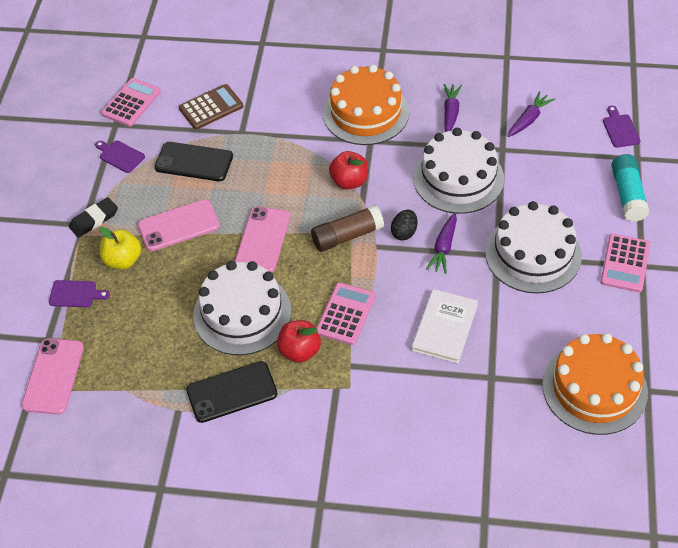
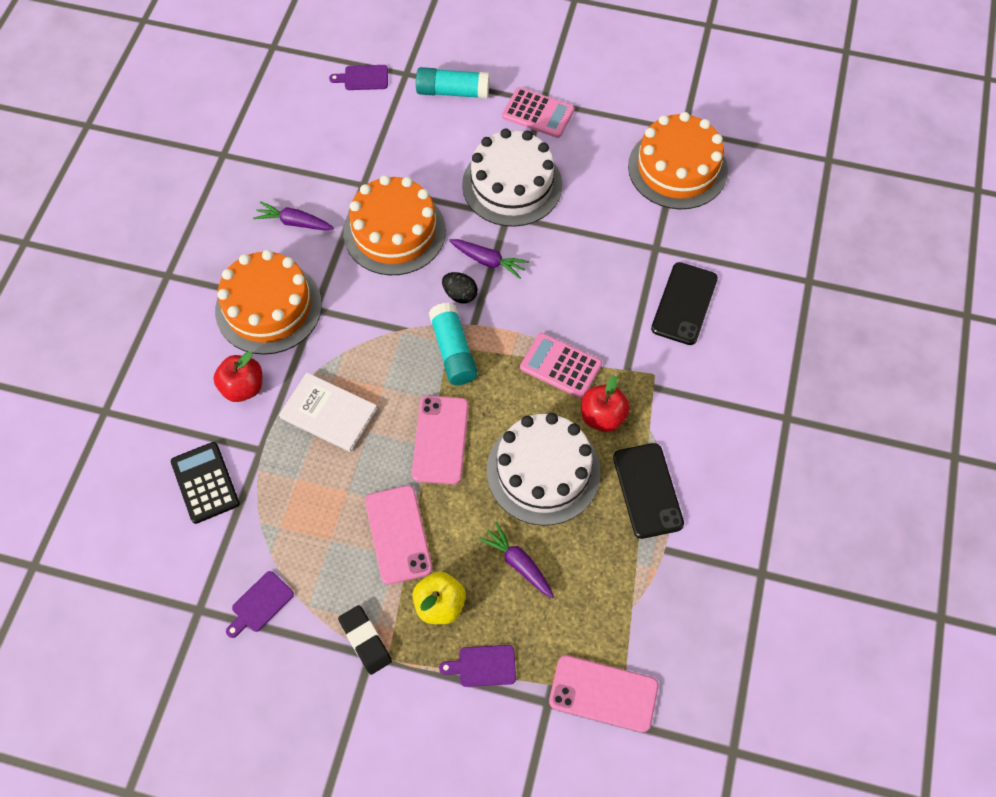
camera: 85 degrees left, 10 degrees up
purple cutting board [49,280,110,307] -> purple cutting board turned 105 degrees counterclockwise [439,645,516,687]
pink calculator [101,78,161,127] -> none
black phone [154,142,233,181] -> black phone moved to [651,262,718,345]
brown calculator [179,84,243,130] -> black calculator [171,442,240,524]
pink phone [235,207,290,273] -> pink phone turned 75 degrees clockwise [412,396,469,484]
brown glue stick [311,205,384,252] -> turquoise glue stick [429,302,477,385]
red apple [329,151,368,189] -> red apple moved to [214,351,262,402]
white book [411,289,478,364] -> white book moved to [279,373,377,452]
white cake [413,128,504,214] -> orange cake [343,175,446,275]
purple carrot [507,91,555,137] -> purple carrot moved to [478,522,554,598]

